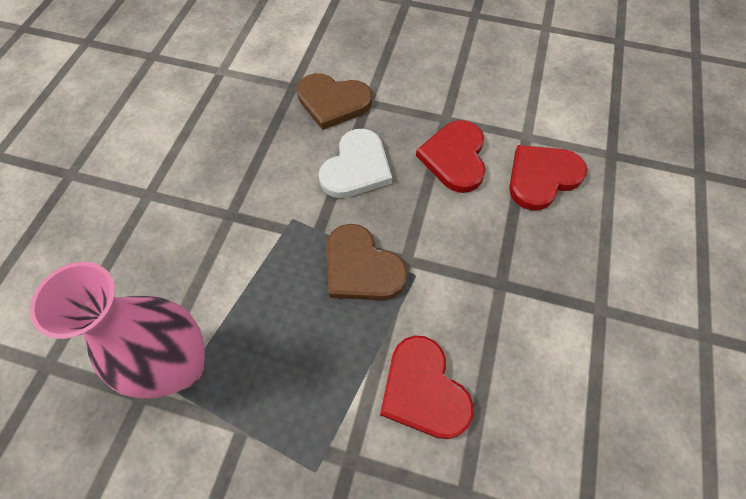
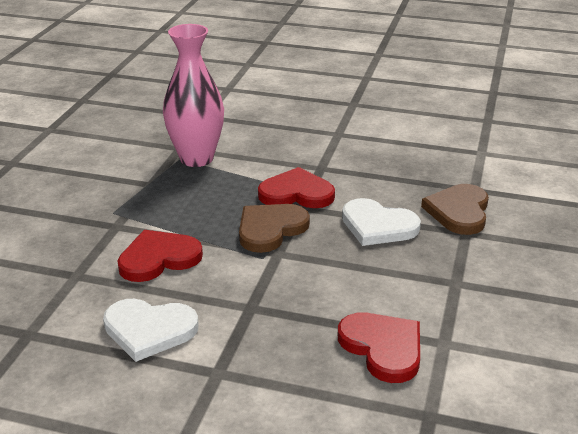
camera: 90 degrees right, 30 degrees down
red heart [416,120,486,193] -> red heart moved to [258,167,335,208]
none -> white heart [103,299,199,362]

